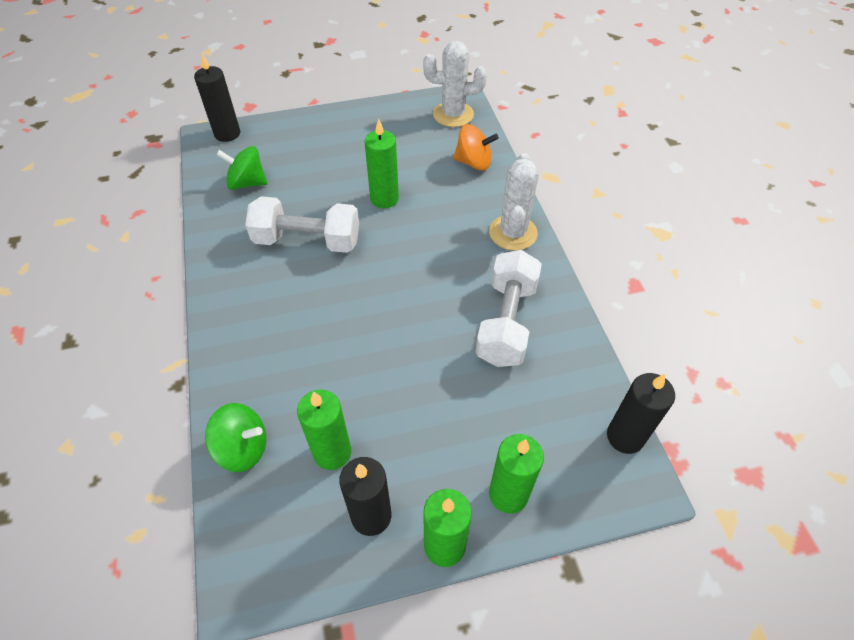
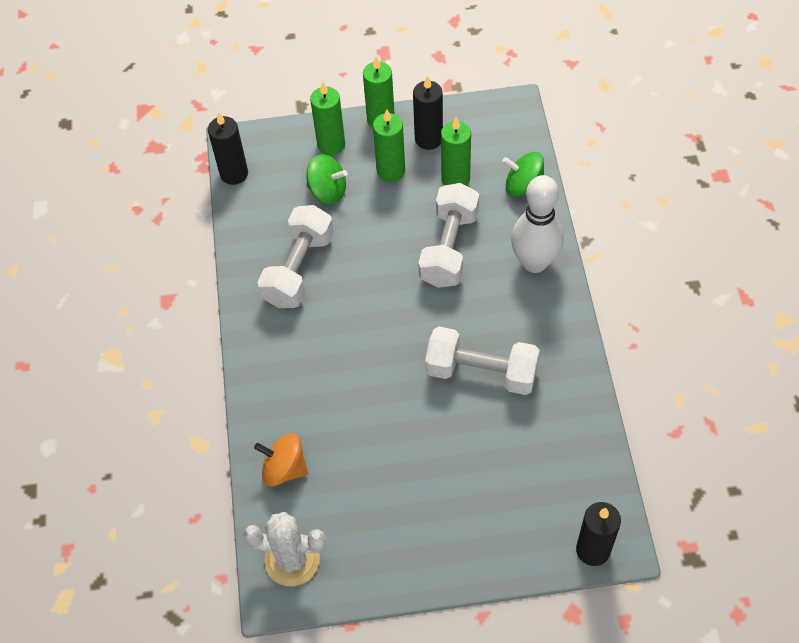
camera: 170 degrees left, 5 degrees up
green spinning top [216,146,268,190] -> green spinning top moved to [306,154,348,204]
green candle [365,119,399,208] -> green candle moved to [373,109,405,182]
white cactus [489,153,539,251] -> none
none -> white dumbbell [418,183,479,288]
none -> white bowling pin [511,175,564,273]

